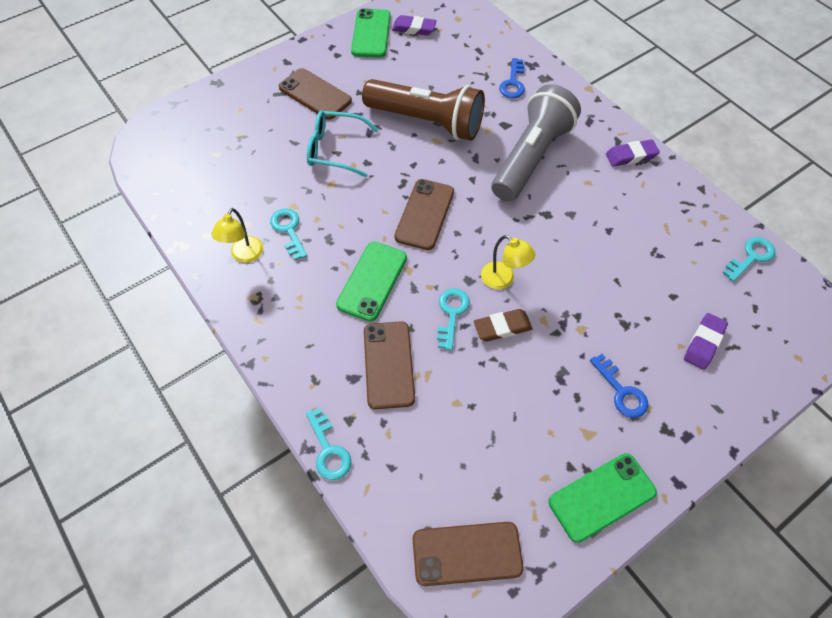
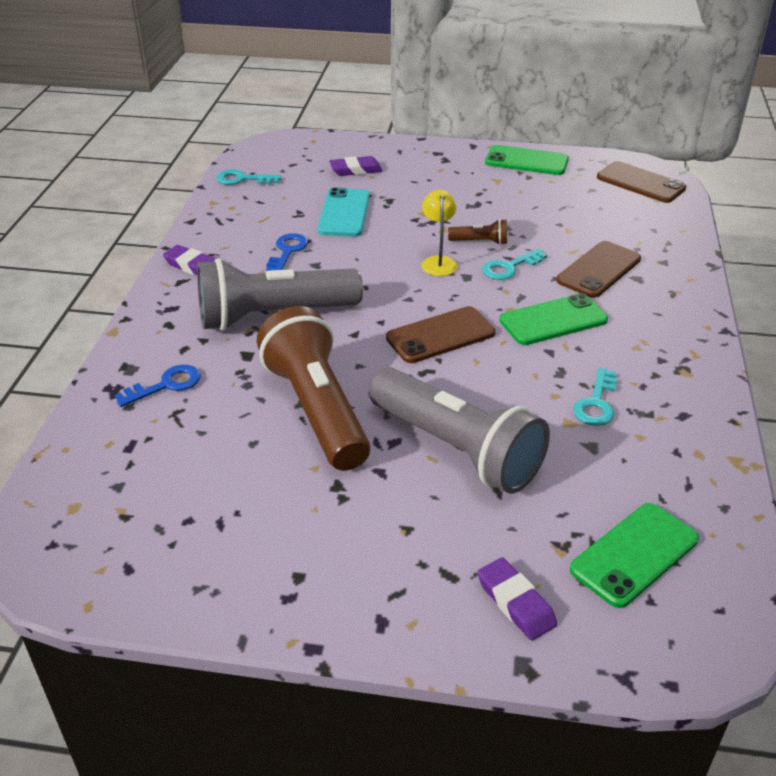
camera: 135 degrees left, 20 degrees down
yellow lamp [212,208,263,263] -> none
brown phone [279,68,352,120] -> none
turquoise key [306,408,351,480] -> none
turquoise glasses [307,111,379,177] -> grey flashlight [368,367,550,494]
green phone [351,8,391,57] -> green phone moved to [570,503,699,608]
purple eraser [392,15,437,36] -> purple eraser moved to [477,557,557,640]
brown eraser [474,309,533,341] -> brown flashlight [448,219,507,245]
blue key [590,354,648,418] -> blue key moved to [266,233,308,271]
none -> turquoise phone [318,187,370,237]

